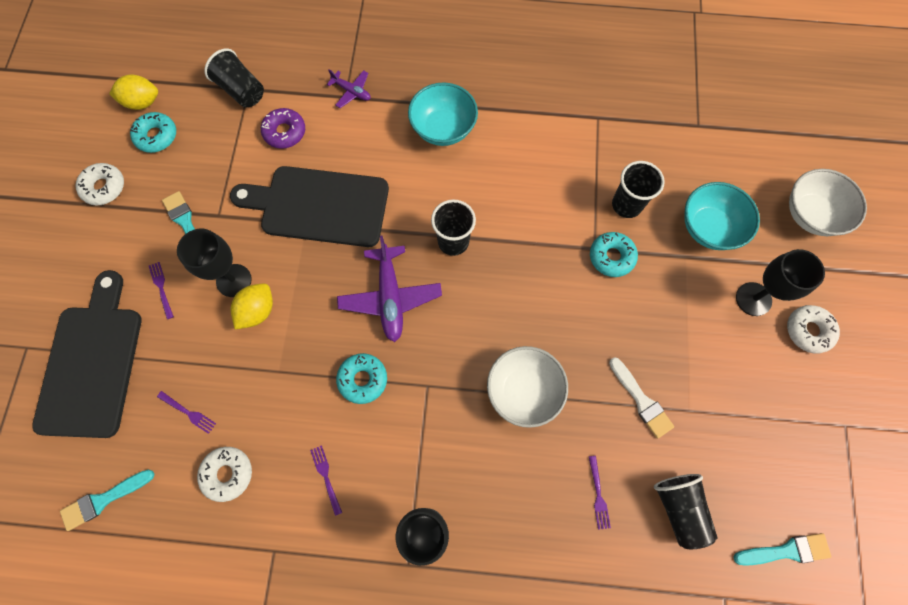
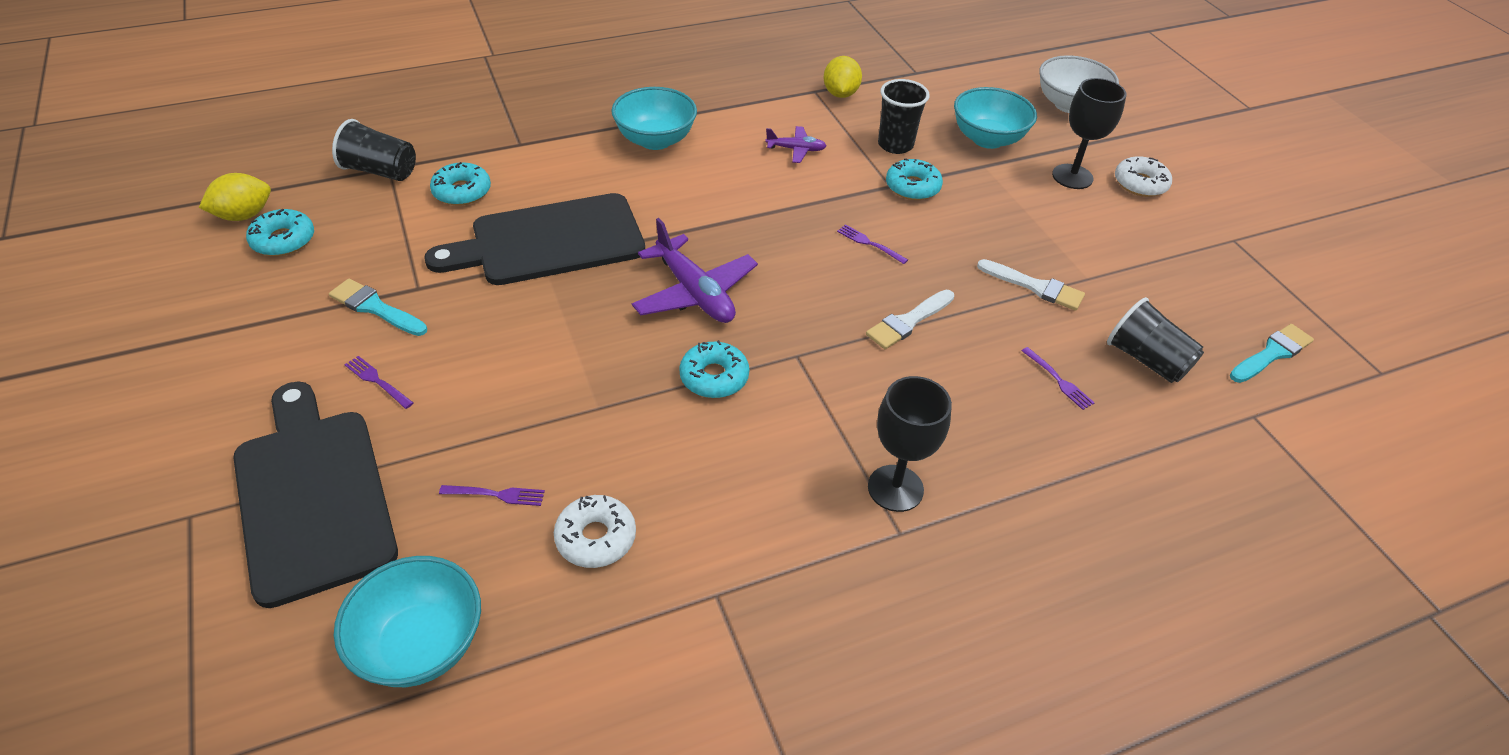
camera: 30 degrees left, 25 degrees down
turquoise brush [60,470,155,531] -> turquoise bowl [334,556,481,687]
white donut [76,163,124,206] -> none
black goblet [177,229,252,297] -> none
yellow lemon [231,284,273,329] -> yellow lemon moved to [823,56,862,98]
purple donut [261,108,305,149] -> turquoise donut [430,162,491,206]
purple fork [310,445,342,516] -> purple fork moved to [837,224,908,264]
purple plane [327,69,371,108] -> purple plane moved to [765,126,826,163]
black cup [431,199,476,256] -> none
white bowl [487,346,568,428] -> white brush [866,290,954,349]

